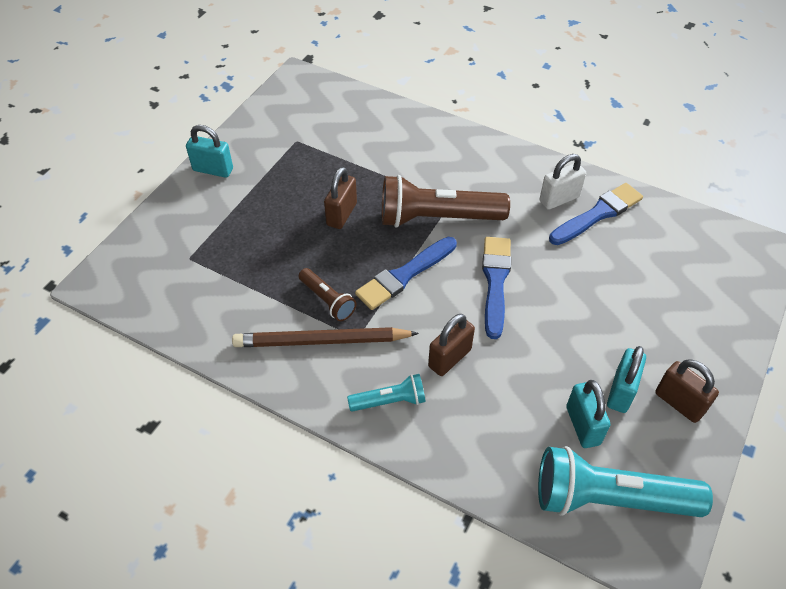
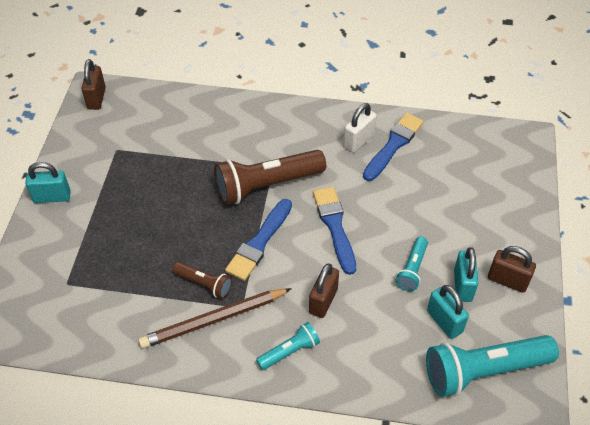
camera: 20 degrees left, 0 degrees up
brown padlock [324,167,357,229] -> brown padlock moved to [81,59,106,110]
none -> turquoise flashlight [395,236,428,291]

